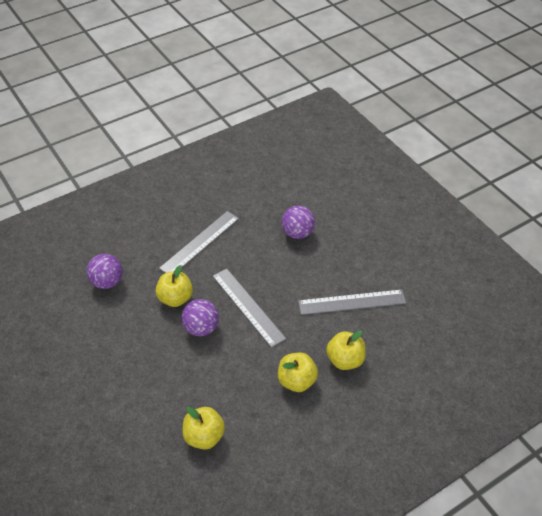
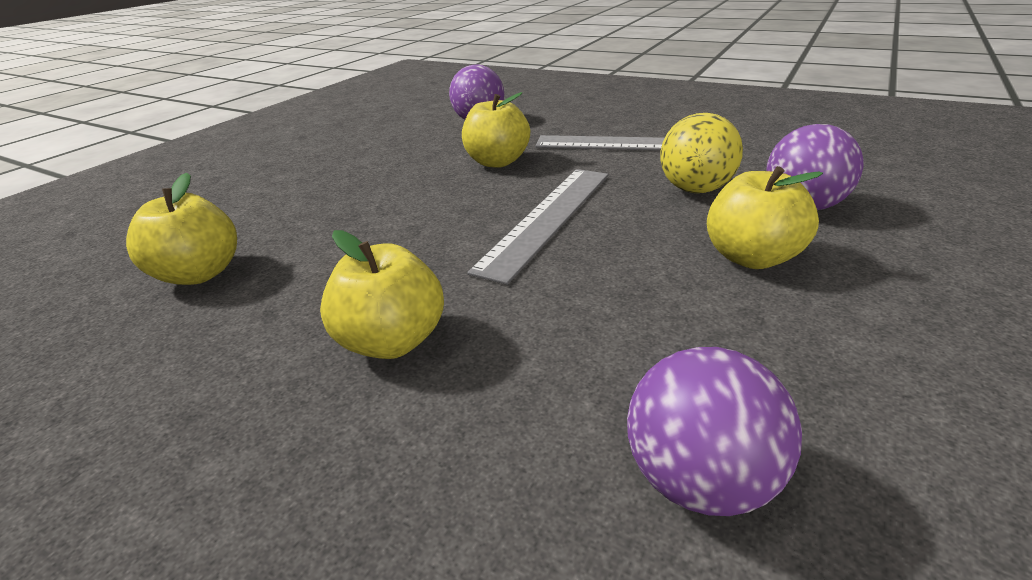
camera: 65 degrees right, 15 degrees down
purple ball [182,299,219,336] -> purple ball moved to [627,347,802,516]
grey ruler [298,289,406,315] -> none
yellow apple [326,330,366,370] -> yellow apple moved to [707,166,823,269]
none -> yellow ball [660,113,743,193]

